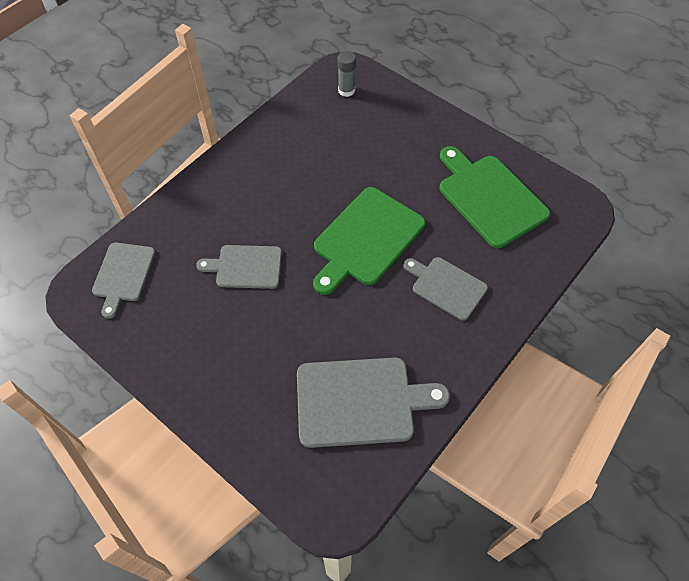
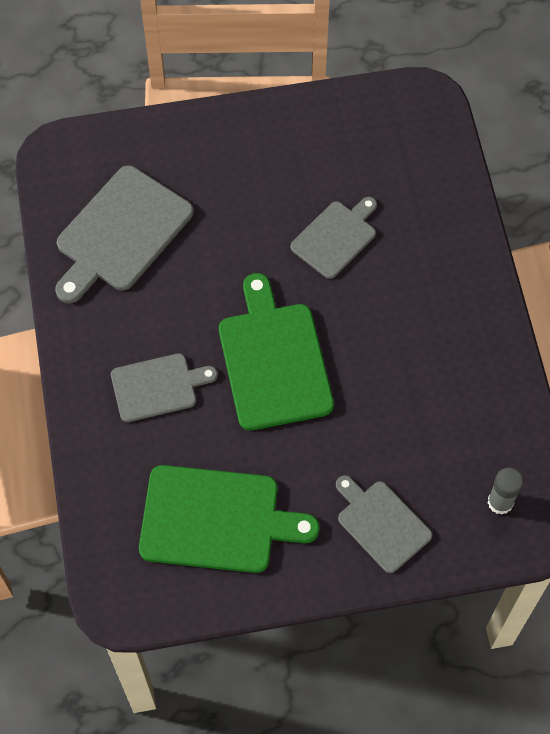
camera: 130 degrees right, 5 degrees up
grey cutting board [92,243,155,319] -> grey cutting board moved to [336,475,432,573]

